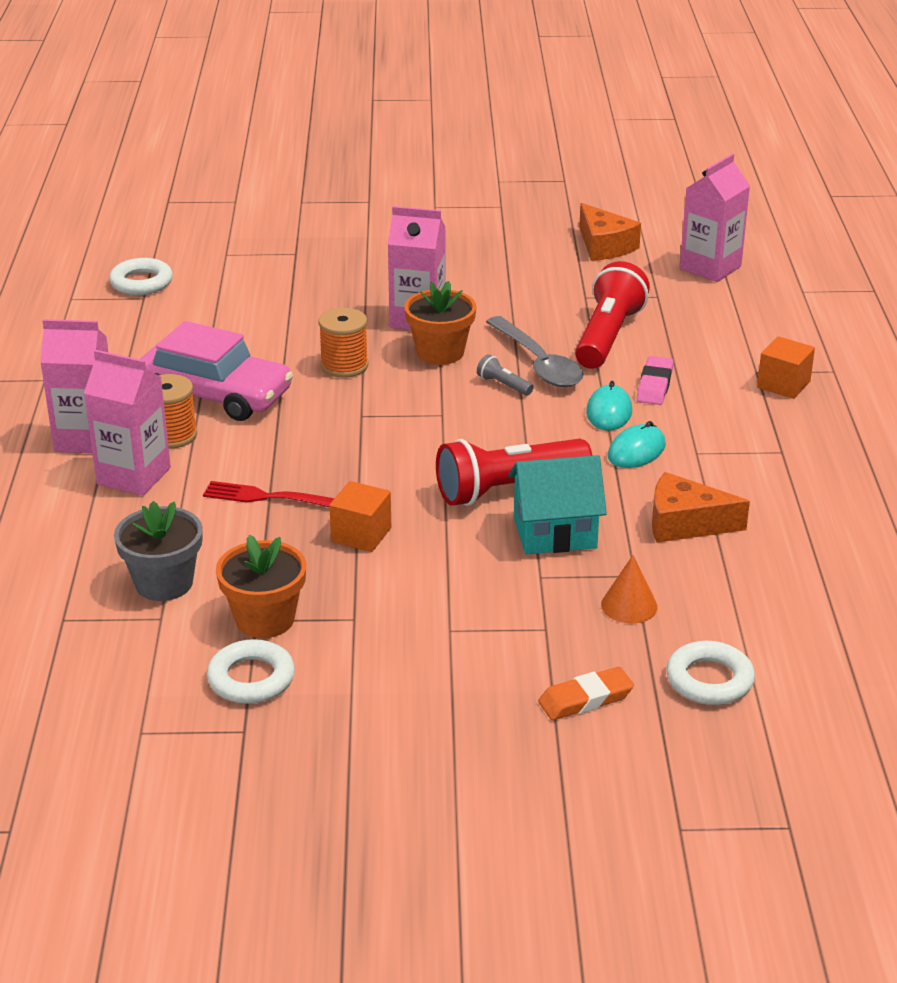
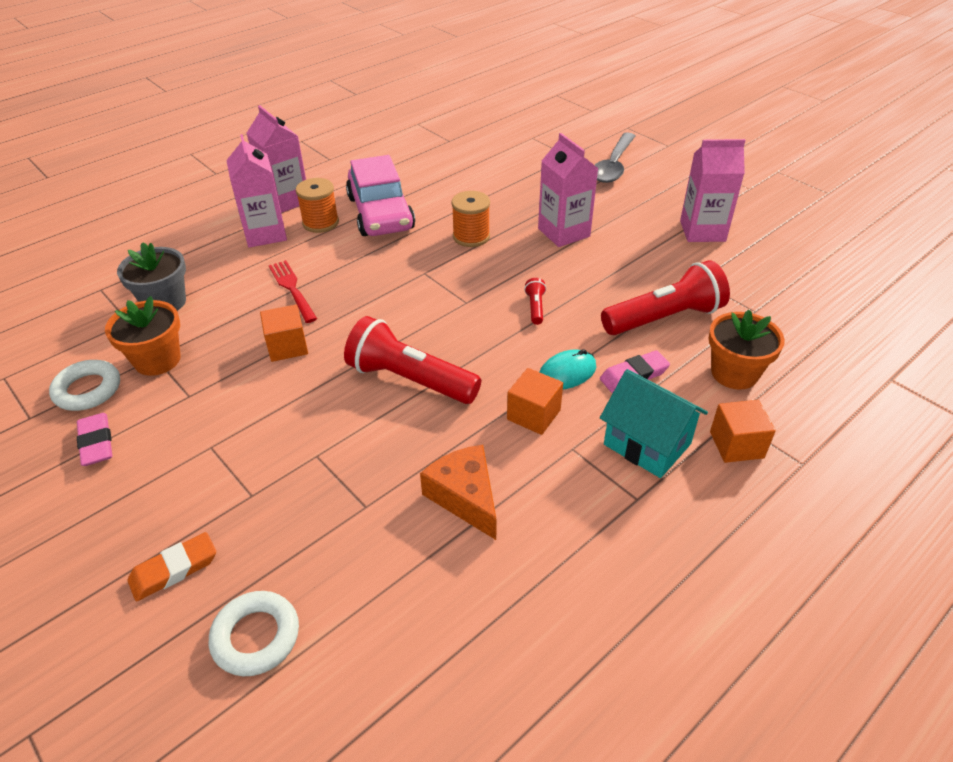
camera: 50 degrees right, 10 degrees up
white ring [109,258,173,295] -> none
orange flower pot [404,281,477,365] -> orange flower pot moved to [709,309,785,390]
grey flashlight [477,354,533,396] -> red flashlight [524,278,546,325]
grey spoon [486,316,583,387] -> grey spoon moved to [595,132,635,183]
turquoise house [508,455,607,554] -> turquoise house moved to [600,369,708,478]
orange eraser [538,667,634,720] -> orange eraser turned 60 degrees counterclockwise [128,532,216,601]
orange cheese [579,203,641,261] -> none
orange cone [601,555,658,624] -> none
turquoise mouse [608,421,666,468] -> orange cube [507,368,563,435]
pink carton [680,154,750,282] -> pink carton moved to [680,139,745,242]
none -> pink eraser [77,413,112,466]

